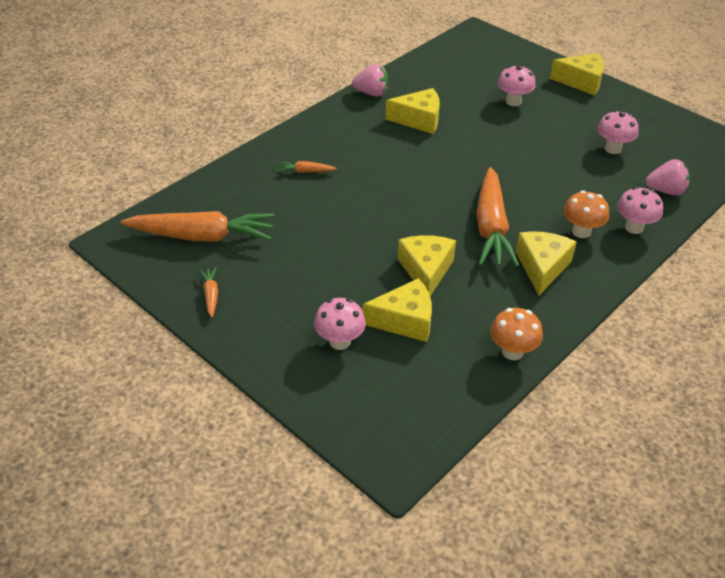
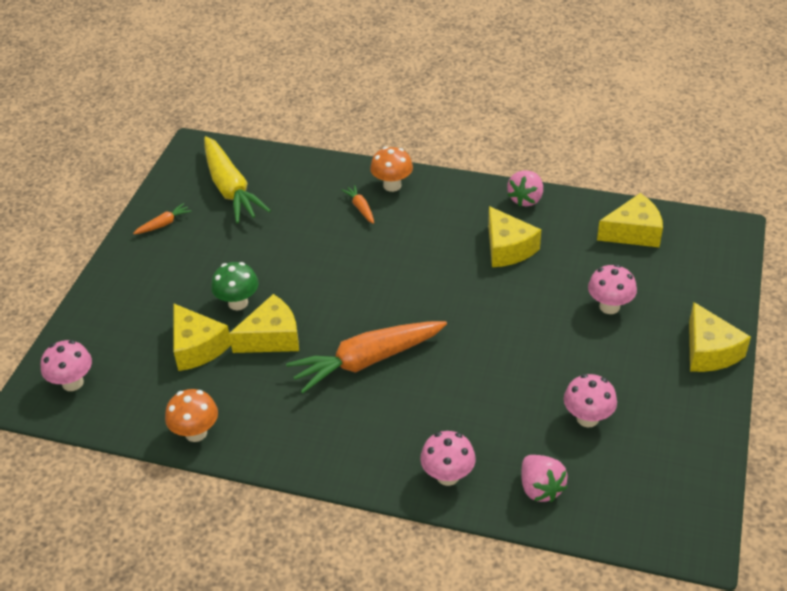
camera: 65 degrees right, 0 degrees up
orange carrot [121,211,274,242] -> yellow carrot [204,136,271,223]
pink mushroom [314,298,366,350] -> pink mushroom moved to [41,340,92,391]
pink strawberry [352,64,388,96] -> pink strawberry turned 45 degrees clockwise [507,170,543,207]
yellow cheese [516,231,577,295] -> yellow cheese moved to [597,193,663,247]
orange mushroom [564,190,609,238] -> orange mushroom moved to [370,147,413,192]
none -> green mushroom [211,262,259,310]

